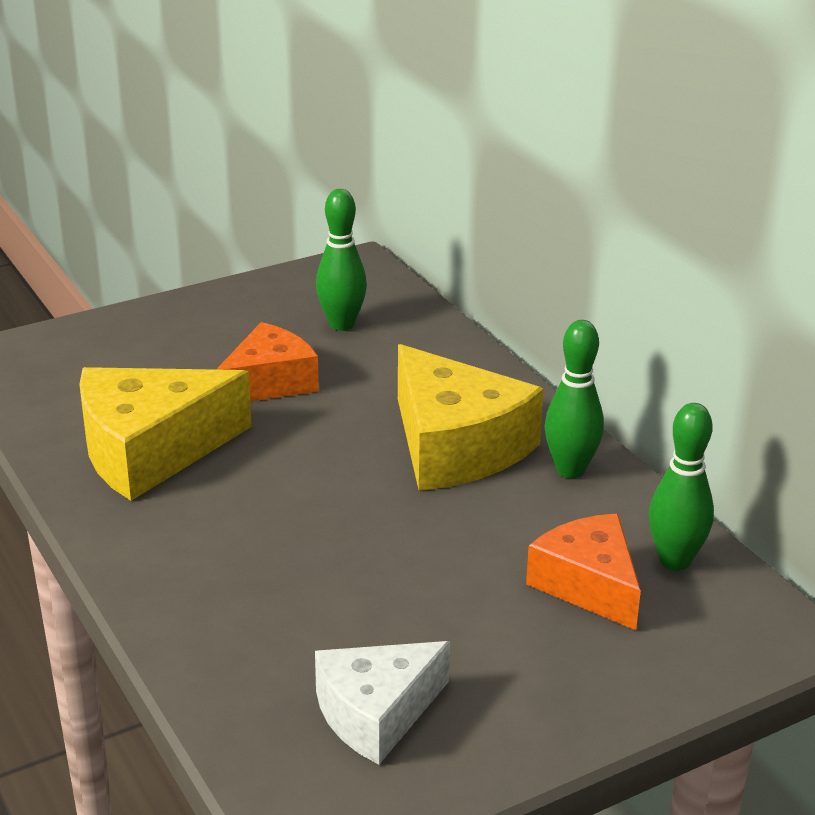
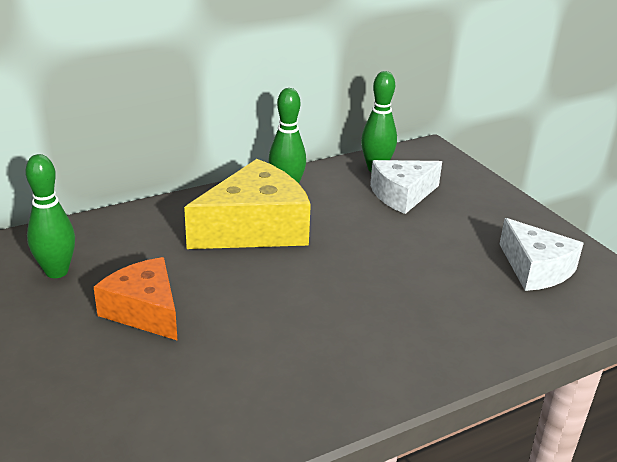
camera: 90 degrees left, 0 degrees up
yellow cheese [79,367,252,501] -> none
orange cheese [526,514,641,630] -> white cheese [370,160,442,214]

